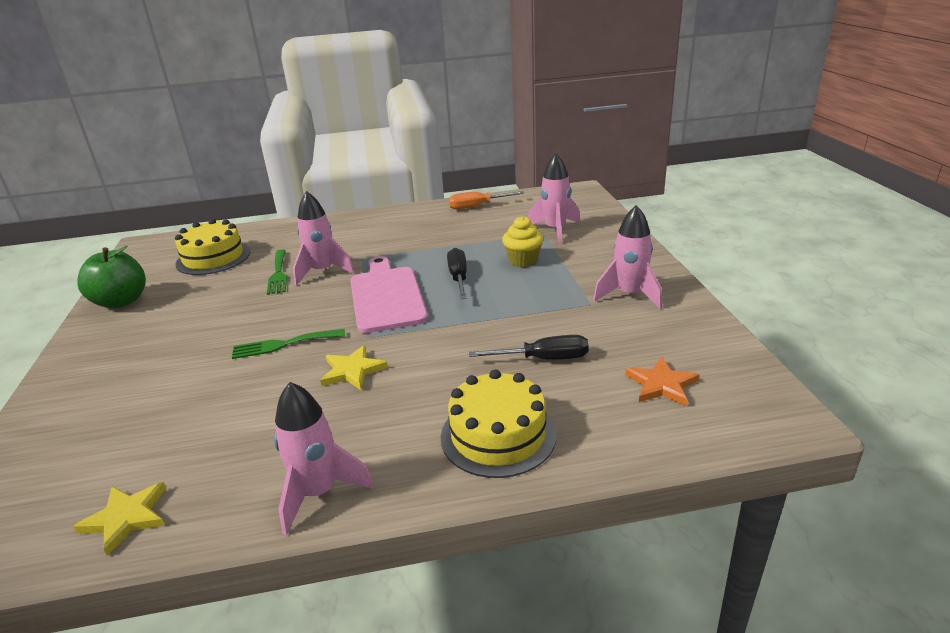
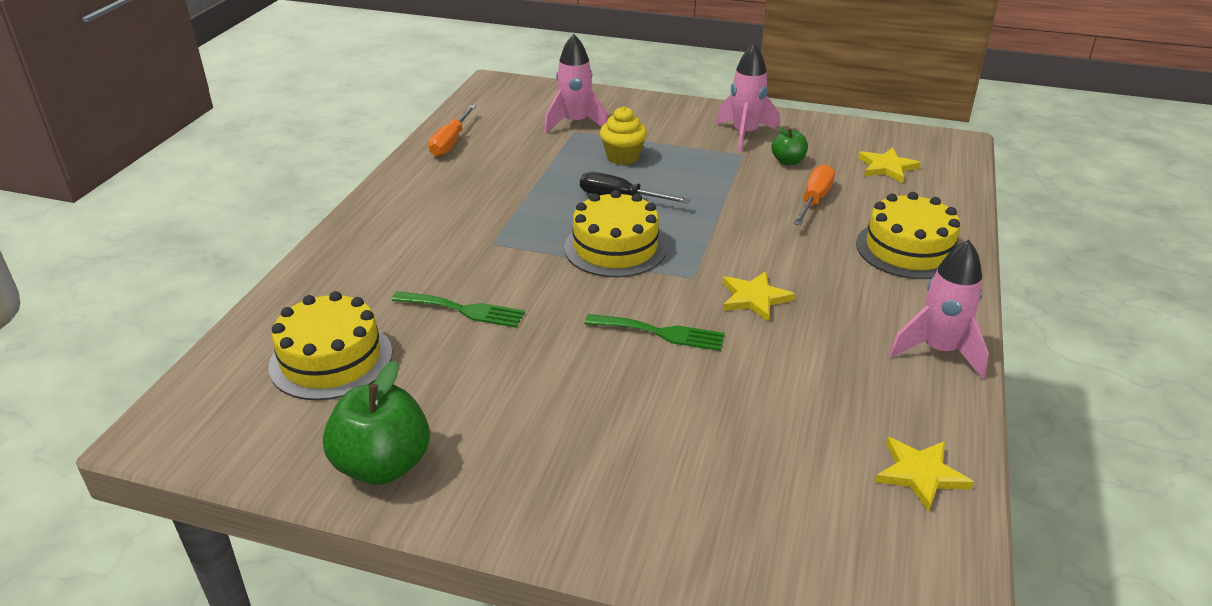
camera: 65 degrees left, 5 degrees up
green fork [232,329,345,359] -> green fork turned 90 degrees counterclockwise [584,314,725,351]
pink rocket [293,191,355,285] -> none
pink cutting board [350,256,428,333] -> yellow cake [564,190,667,277]
black screwdriver [469,335,589,360] -> orange screwdriver [793,164,835,226]
orange star [625,357,700,406] -> yellow star [858,148,921,183]
none -> green apple [772,126,808,165]

